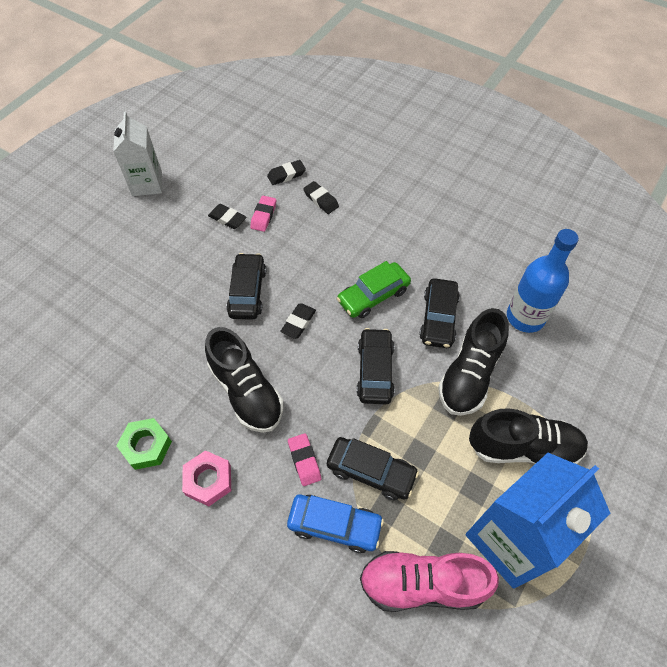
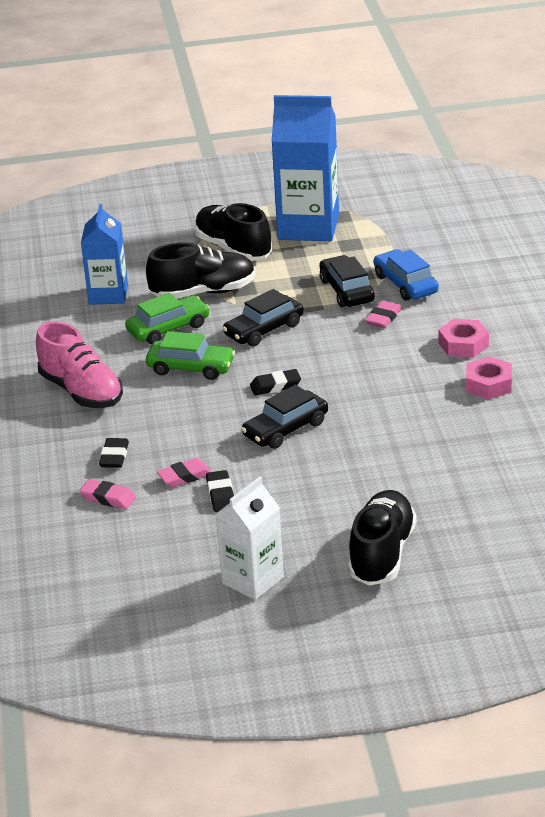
camera: 130 degrees left, 25 degrees down
green nut [116,418,172,470] -> pink nut [466,356,512,400]
black shoe [205,327,283,433] -> black shoe moved to [348,490,417,586]
black eraser [267,160,306,185] -> pink eraser [80,479,136,509]
pink shoe [360,551,499,612] -> pink shoe moved to [36,321,123,408]
black car [419,278,460,348] -> green car [125,293,210,344]
blue bottle [507,229,579,333] -> blue carton [81,204,128,305]

